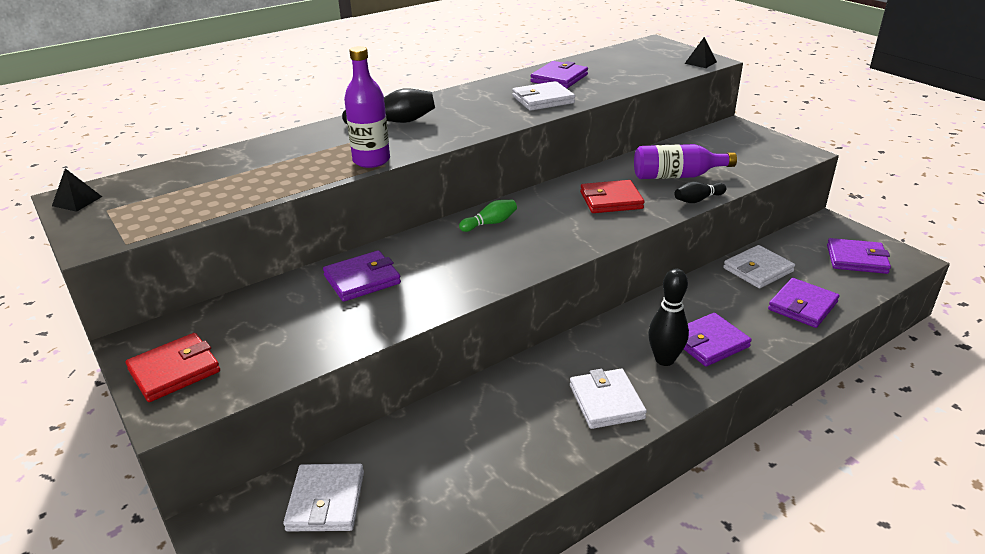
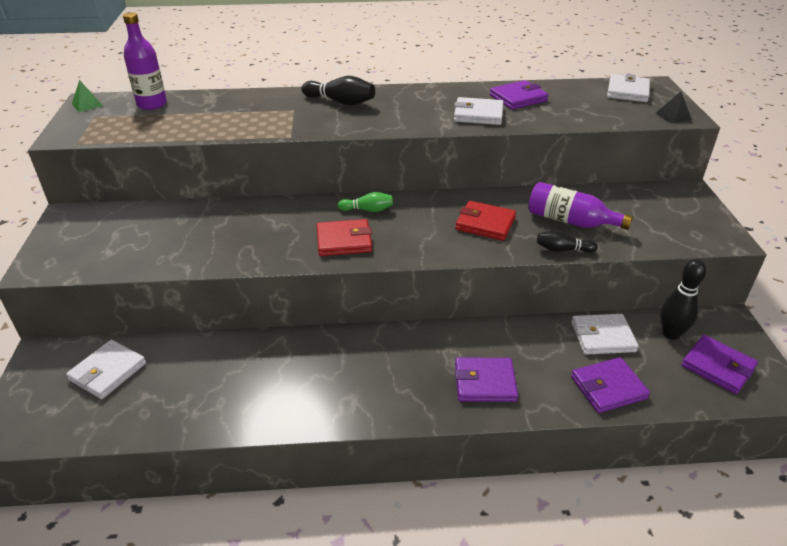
camera: 30 degrees right, 5 degrees up
black pyramid [52,168,102,212] -> green pyramid [72,80,103,112]
red wallet [125,333,220,402] -> red wallet moved to [317,219,372,256]
purple wallet [323,250,401,302] -> none
purple bottle [344,46,390,168] -> purple bottle moved to [123,12,167,110]
white wallet [570,369,647,429] -> white wallet moved to [607,74,650,102]
black bowling pin [648,269,689,366] -> black bowling pin moved to [660,259,706,340]

